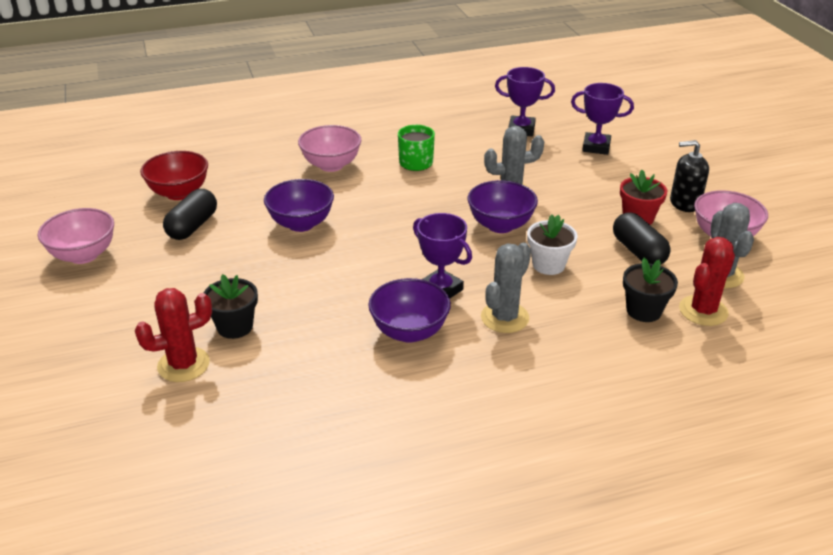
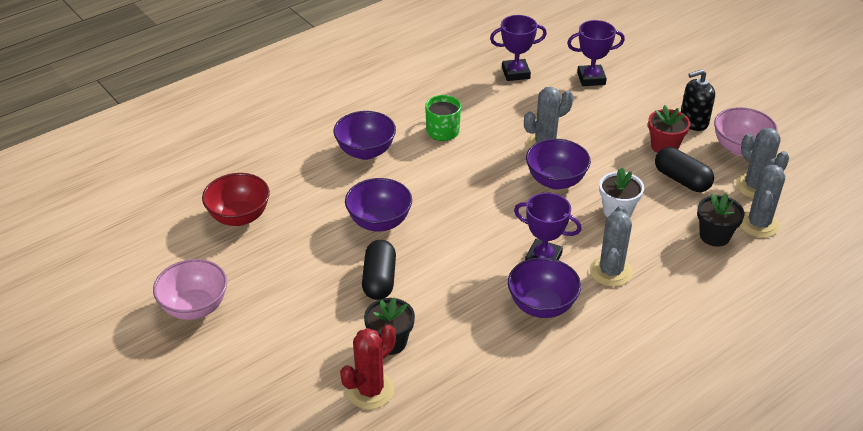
camera: 20 degrees left, 5 degrees up
black capsule [163,189,217,240] -> black capsule moved to [362,240,396,300]
pink bowl [298,125,362,172] -> purple bowl [334,111,396,160]
red cactus [679,237,735,326] -> grey cactus [740,165,785,238]

